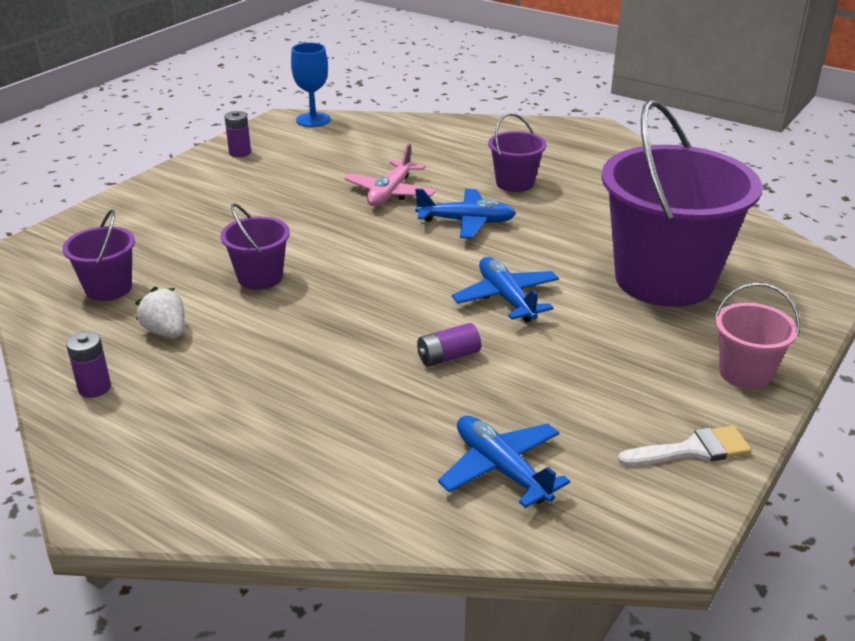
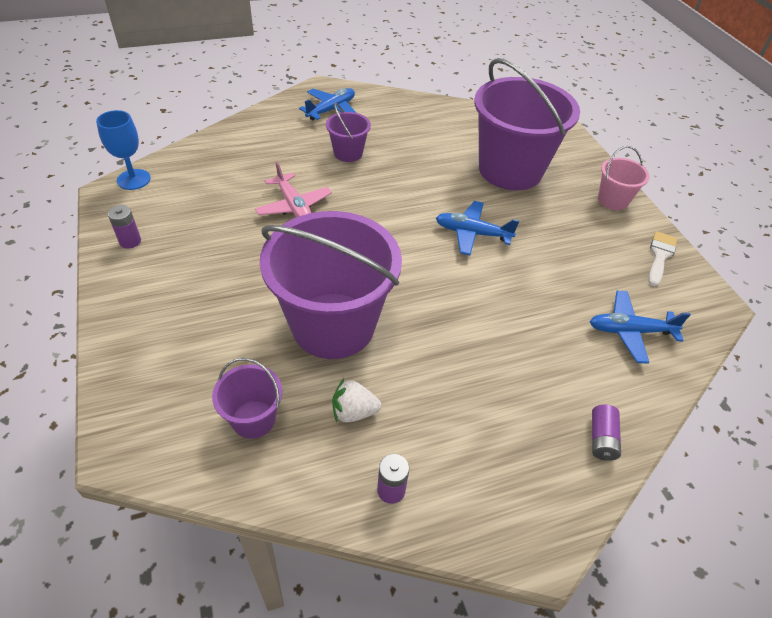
camera: 55 degrees left, 15 degrees up
purple bucket [221,203,290,290] -> purple bucket [260,211,402,359], size x2.19
blue plane [415,189,516,239] -> blue plane moved to [299,88,357,120]
purple battery [417,323,481,367] -> purple battery moved to [592,404,621,461]

